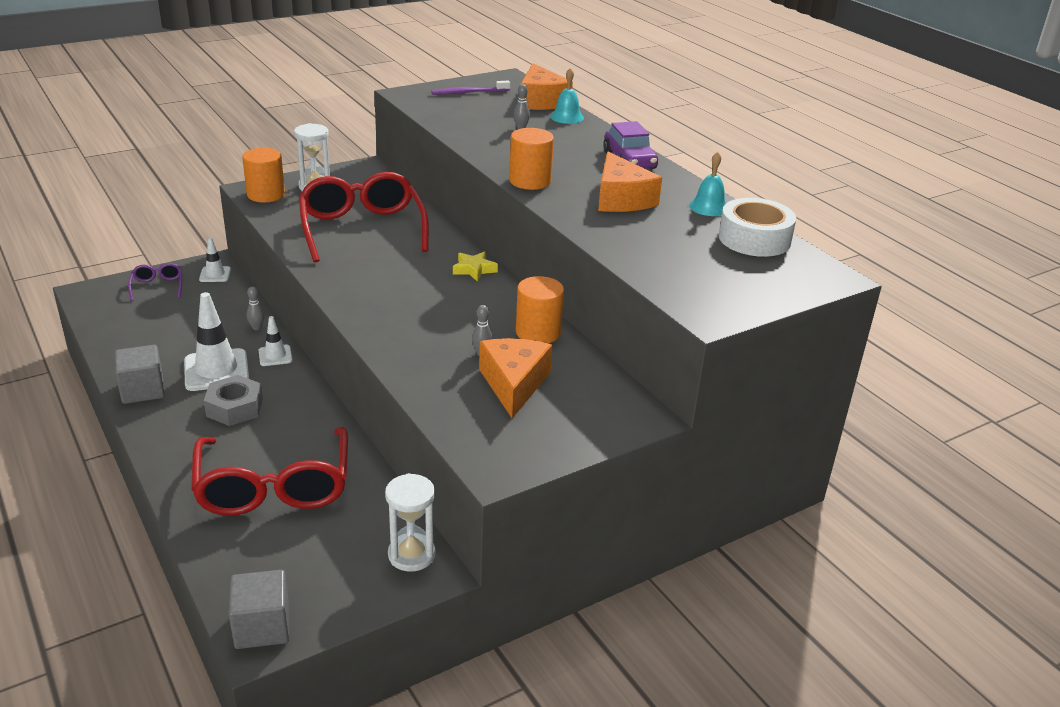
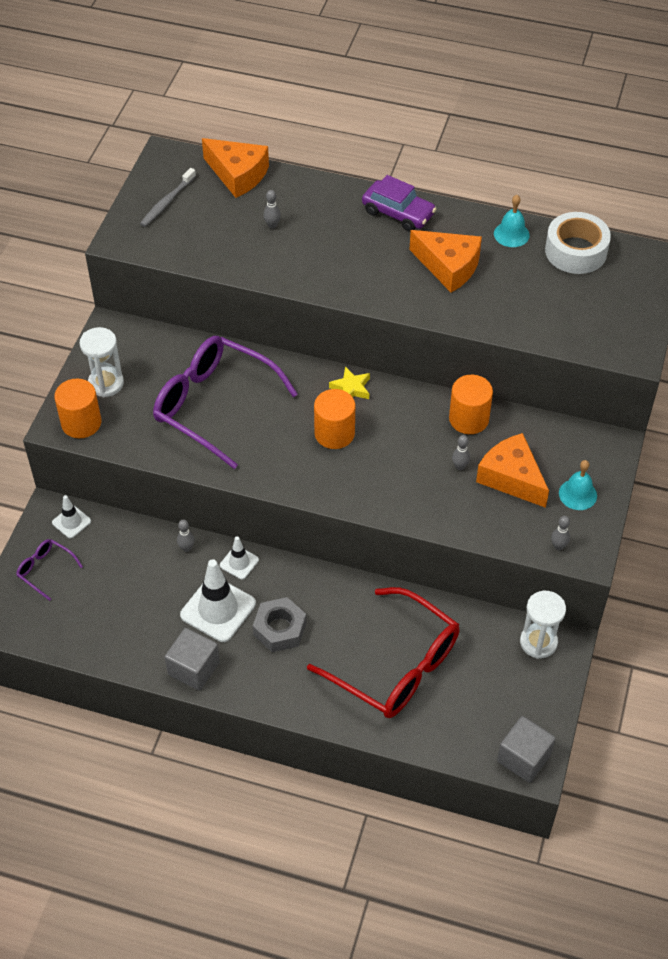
camera: 40 degrees left, 20 degrees up
red glasses [299,172,429,262] -> purple glasses [153,336,298,469]
purple toothbrush [431,81,510,95] -> grey toothbrush [140,168,196,227]
orange cylinder [509,128,554,190] -> orange cylinder moved to [314,389,355,449]
turquoise bell [550,68,584,124] -> turquoise bell moved to [559,460,597,510]
none -> grey bowling pin [551,516,570,550]

